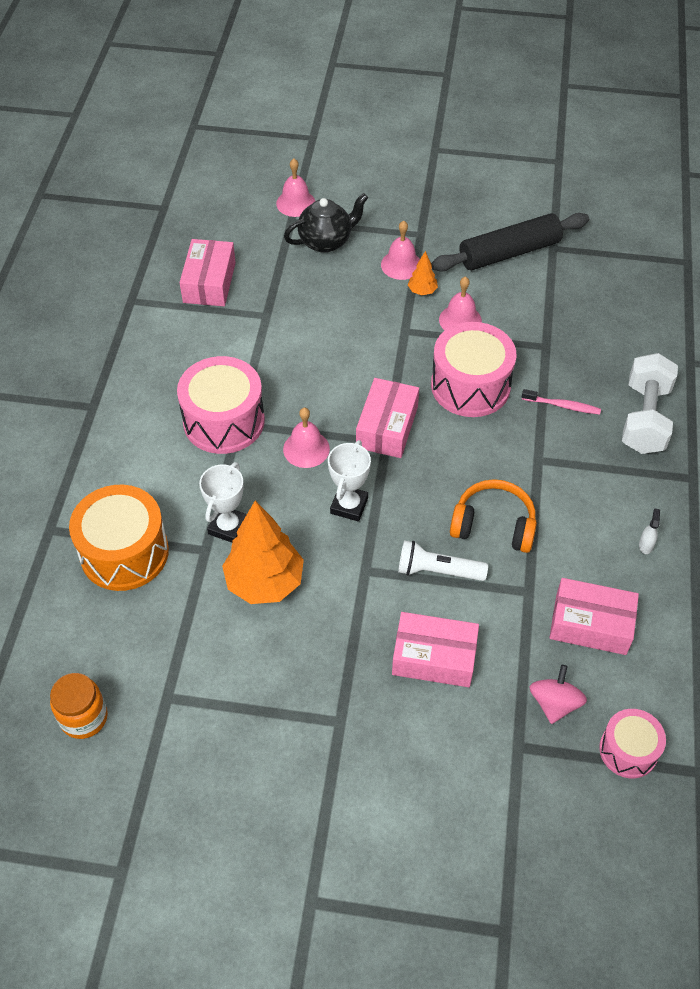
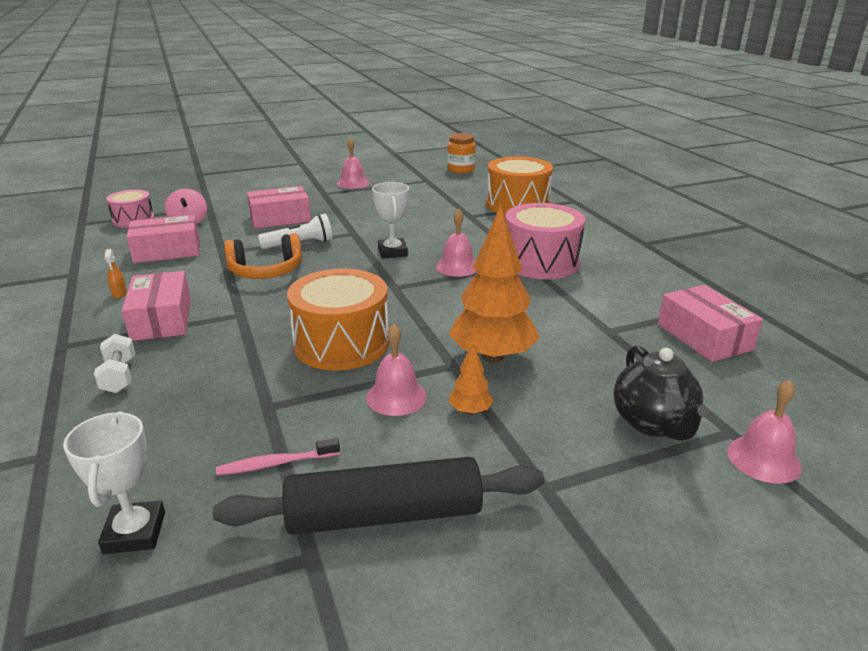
camera: 150 degrees right, 25 degrees down
white trophy [199,462,247,543] -> white trophy moved to [63,411,165,554]
orange tree [222,501,304,604] -> orange tree moved to [449,205,540,363]
black teapot [284,193,368,253] -> black teapot turned 45 degrees counterclockwise [613,346,708,441]
pink box [356,378,419,458] -> pink box moved to [122,271,191,341]
pink bell [381,221,420,280] -> pink bell moved to [337,137,370,189]
black rolling pin [431,213,589,271] -> black rolling pin turned 45 degrees clockwise [213,457,544,535]
pink drum [431,322,516,417] -> orange drum [287,269,389,371]
pink toothbrush [522,389,601,415] -> pink toothbrush moved to [216,438,340,476]
white dumbbell [622,353,678,454] -> white dumbbell [94,334,135,393], size x0.53
white spray bottle [639,508,660,554] -> orange spray bottle [104,249,127,298]

